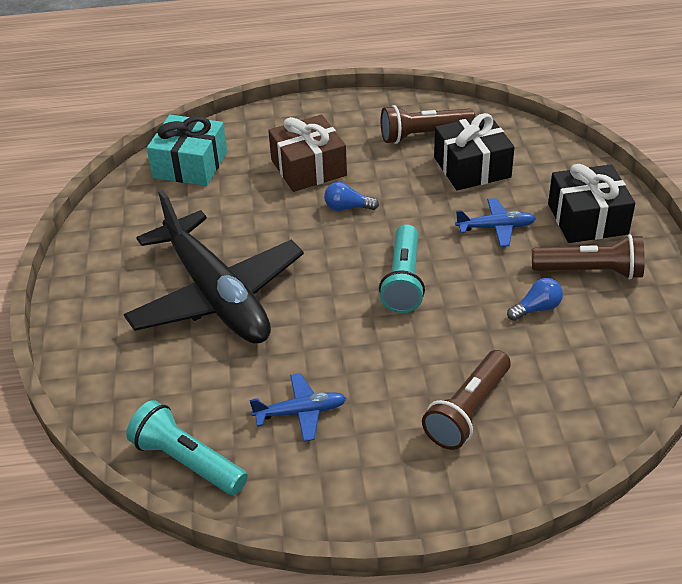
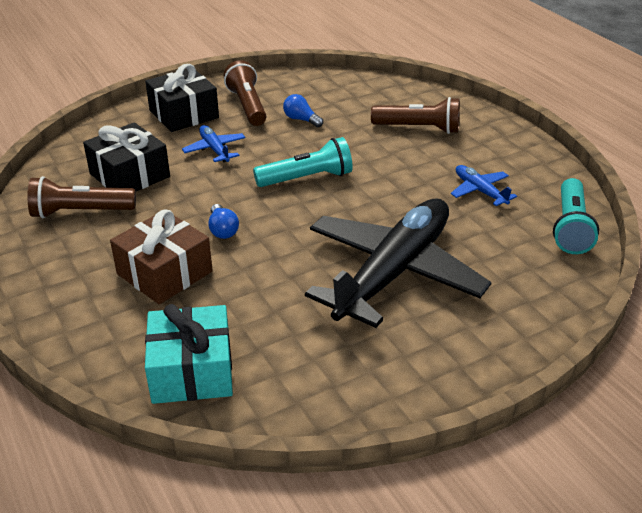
camera: 115 degrees left, 5 degrees down
brown flashlight [381,105,475,144] -> brown flashlight turned 120 degrees clockwise [27,176,136,218]

